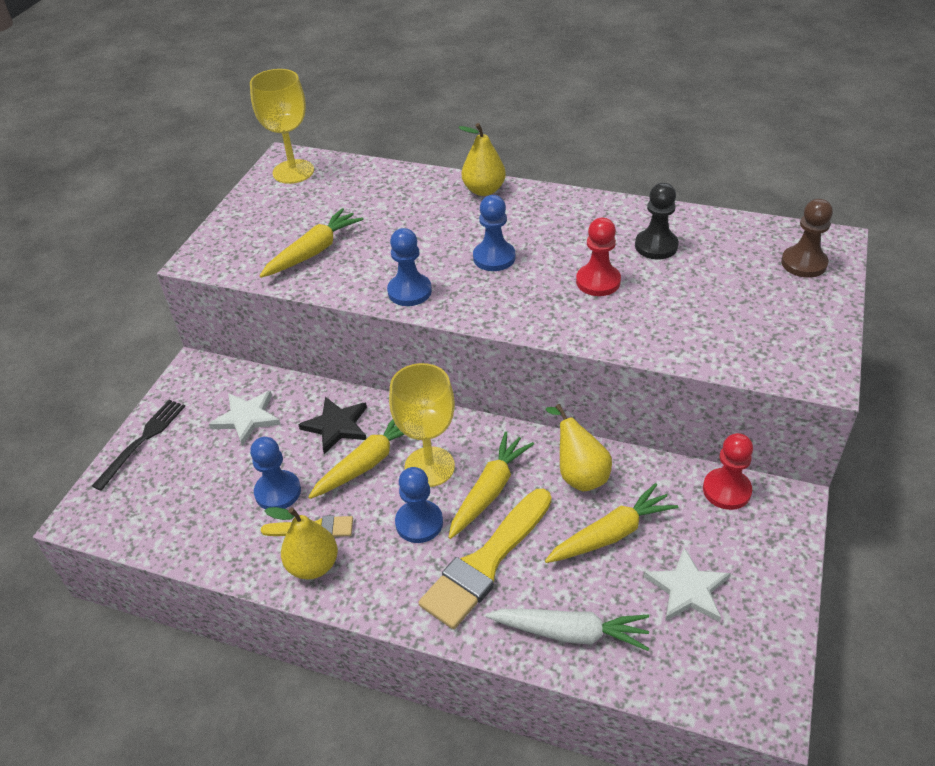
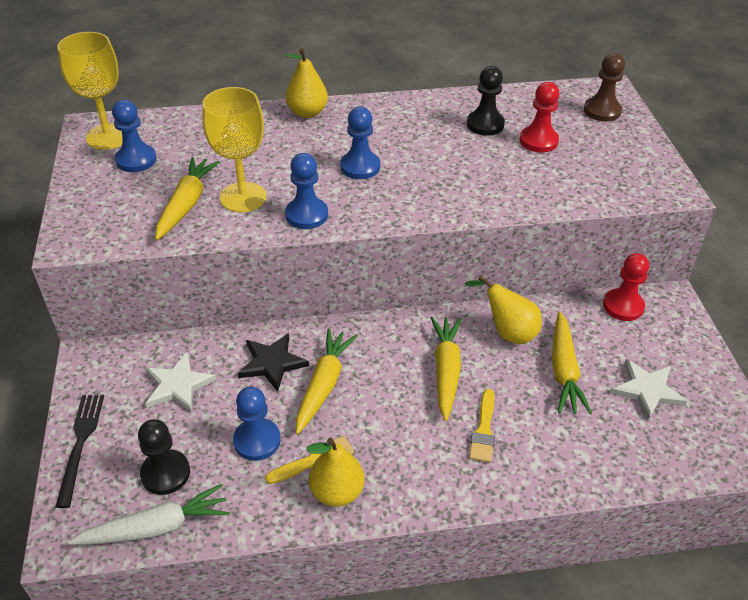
camera: 30 degrees left, 0 degrees up
yellow goblet [389,363,455,487] -> yellow goblet moved to [202,87,267,212]
blue pawn [395,467,443,543] -> blue pawn moved to [112,100,157,172]
yellow brush [419,489,552,629] -> yellow brush [469,389,495,463], size x0.52
white carrot [486,609,649,651] -> white carrot moved to [68,484,230,545]
yellow carrot [545,483,678,563] -> yellow carrot turned 150 degrees clockwise [552,311,592,414]
red pawn [576,218,621,296] -> red pawn moved to [520,82,559,153]
none -> black pawn [138,419,190,495]

